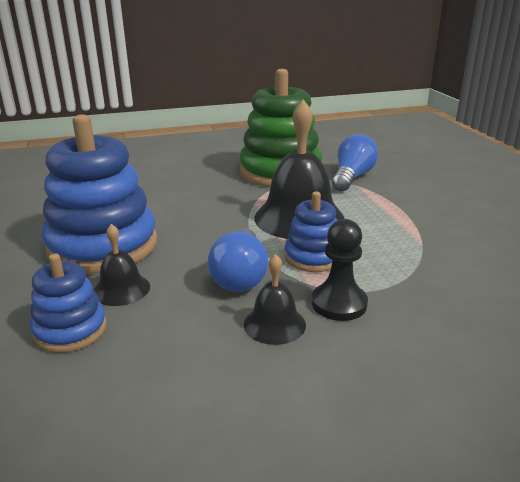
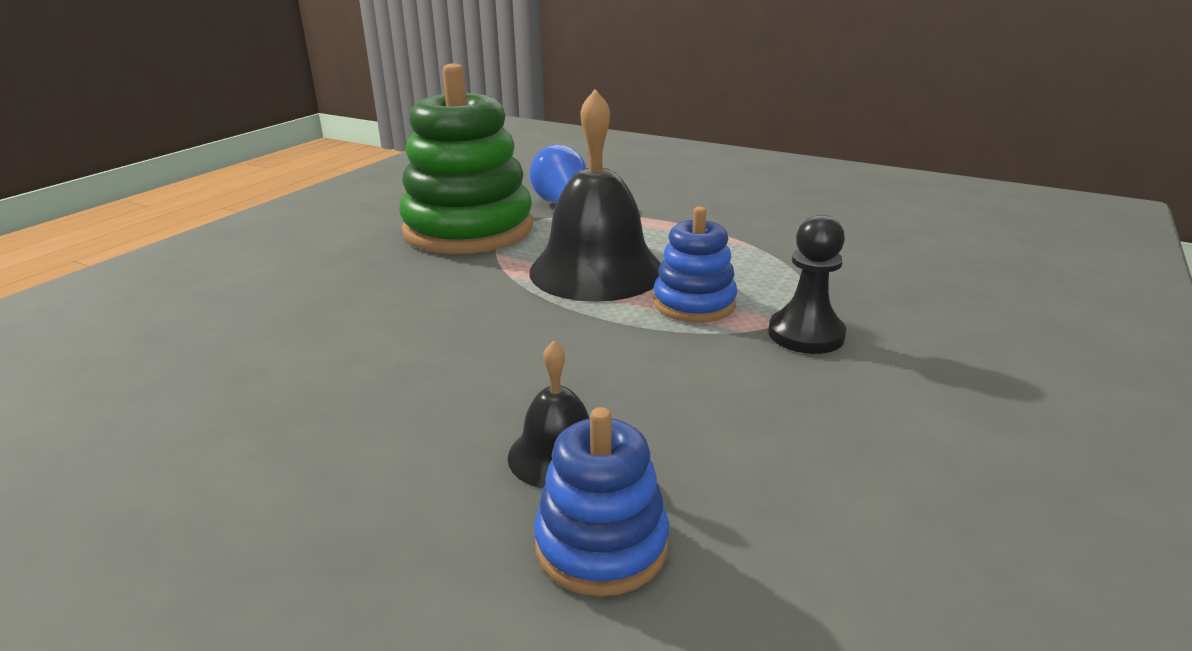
camera: 45 degrees left, 0 degrees up
blue stacking toy [42,114,157,274] -> none
blue light bulb [207,228,268,292] -> none
black bell [244,254,306,345] -> none

